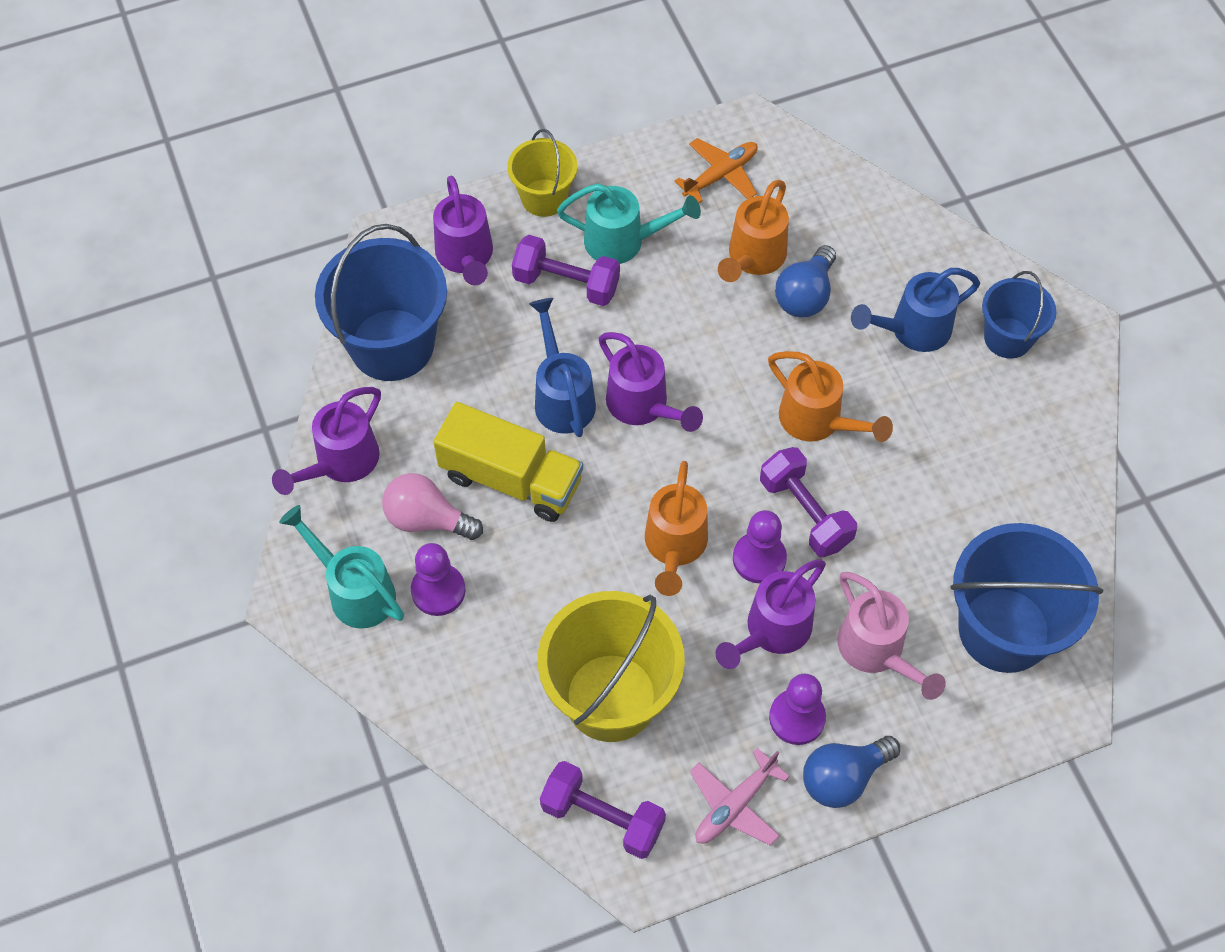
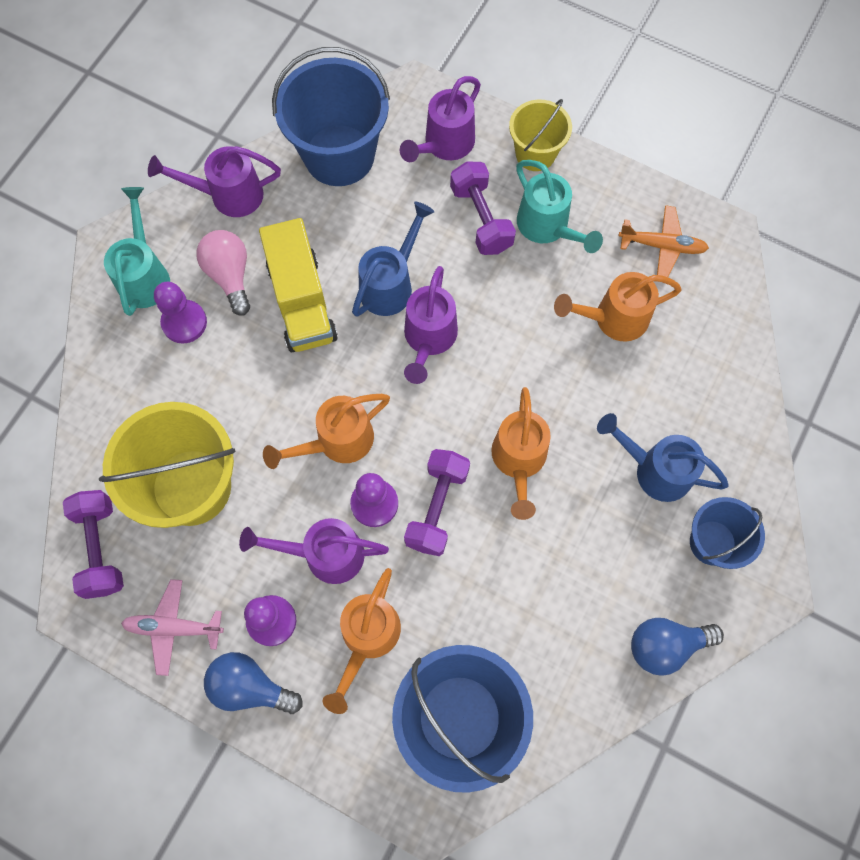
camera: 50 degrees right, 10 degrees up
blue light bulb [775,245,836,317] -> blue light bulb moved to [631,618,724,675]
pink watering can [838,572,946,700] -> orange watering can [323,568,401,714]

